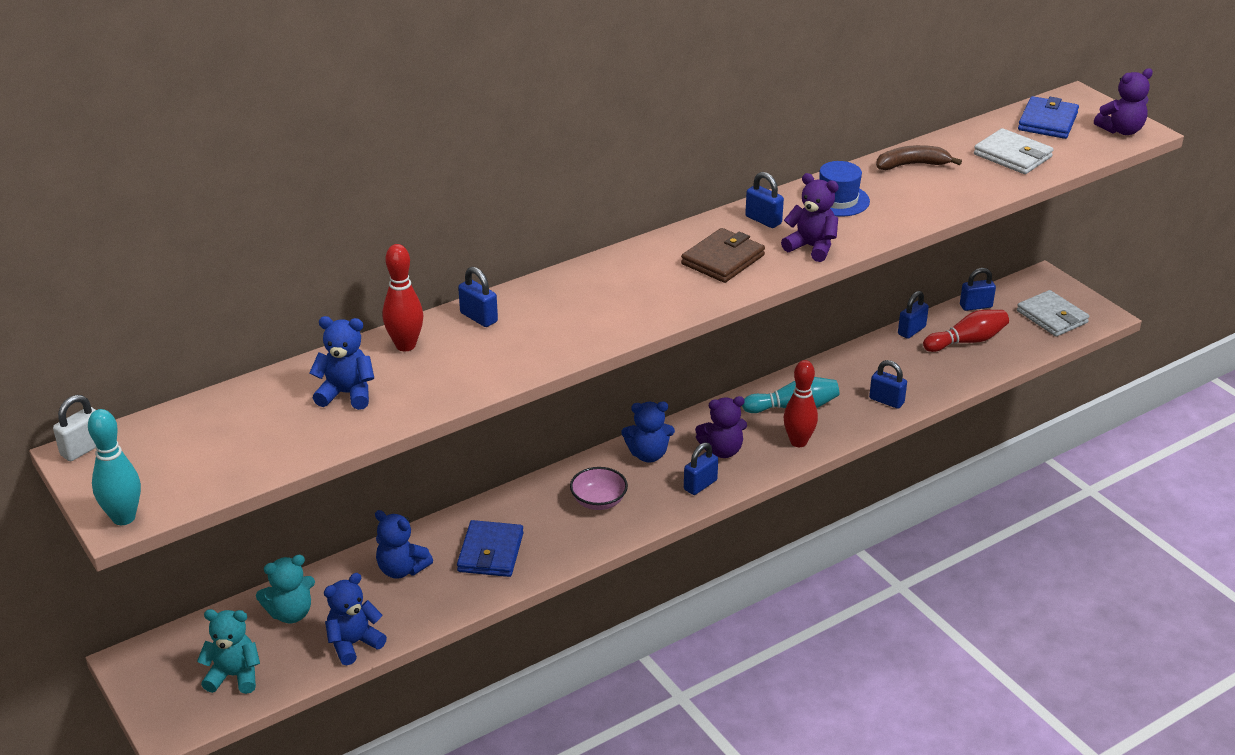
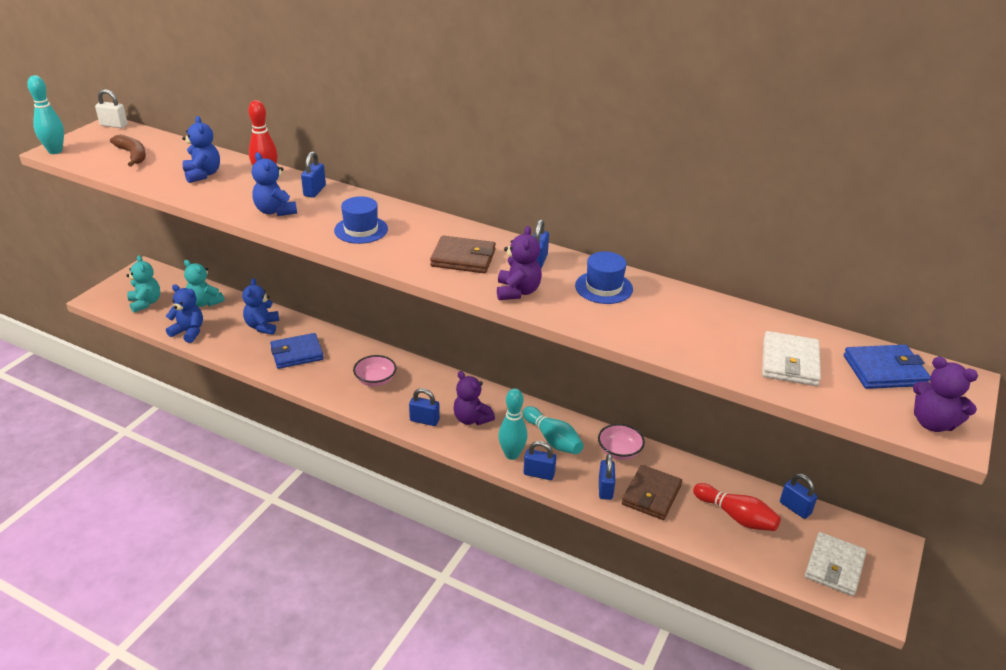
camera: 60 degrees right, 0 degrees up
blue teddy bear [621,402,675,462] -> blue teddy bear moved to [252,152,297,216]
red bowling pin [784,360,818,447] -> turquoise bowling pin [498,388,527,460]
brown banana [876,145,962,170] -> brown banana moved to [110,134,146,167]
blue padlock [898,291,929,339] -> blue padlock moved to [523,441,556,480]
none -> blue hat [334,196,388,244]
none -> pink bowl [598,424,645,460]
none -> brown wallet [622,465,682,520]

